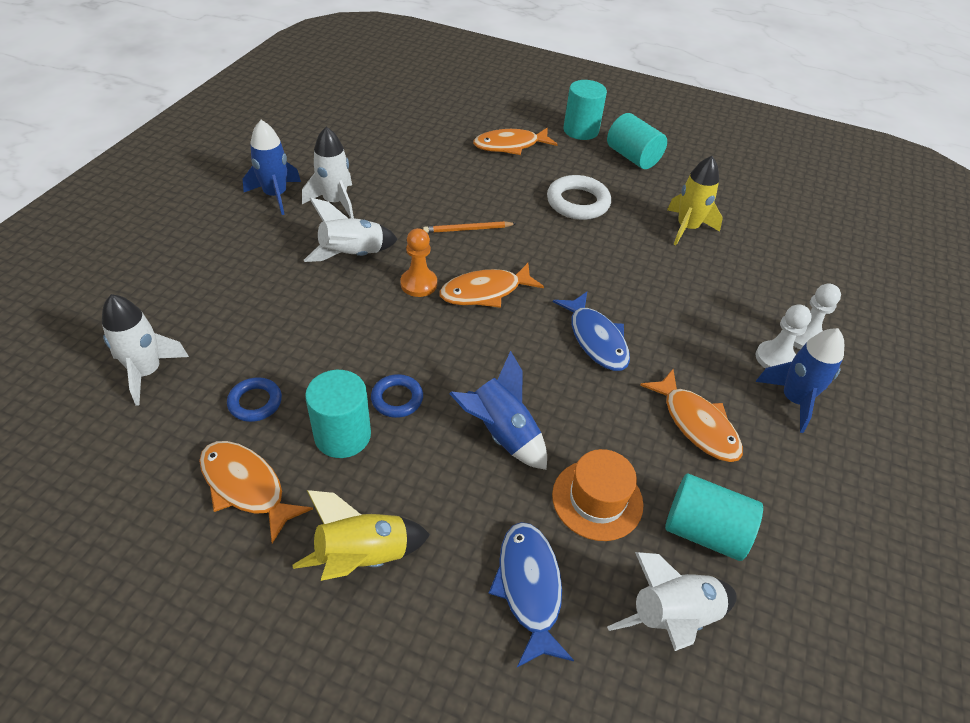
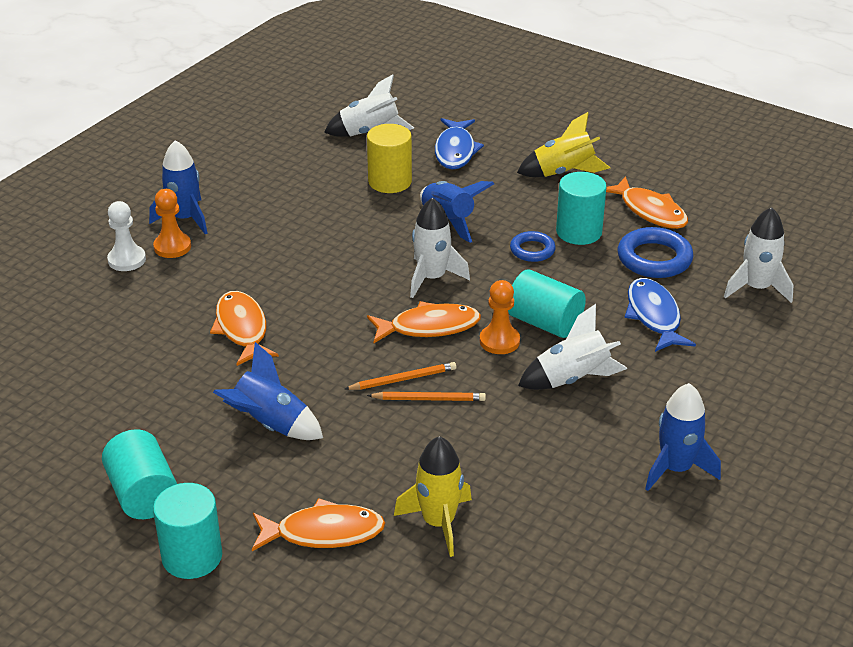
camera: 165 degrees left, 10 degrees down
blue ring [227,377,282,422] -> blue ring [618,227,694,278], size x1.64
white rocket [302,127,354,218] -> white rocket moved to [410,197,470,298]
white ring [547,175,611,220] -> blue rocket [213,342,323,440]
orange hat [552,449,643,541] -> yellow cylinder [367,124,412,193]
blue fish [553,292,630,371] -> blue fish moved to [625,278,696,352]
orange fish [640,369,743,462] -> orange fish moved to [210,291,279,366]
turquoise cylinder [665,473,763,561] -> turquoise cylinder moved to [508,269,586,338]
yellow rocket [667,156,723,245] -> yellow rocket moved to [394,436,472,557]
white pawn [755,304,812,369] -> orange pawn [153,189,191,258]
none -> orange pencil [345,362,456,390]

